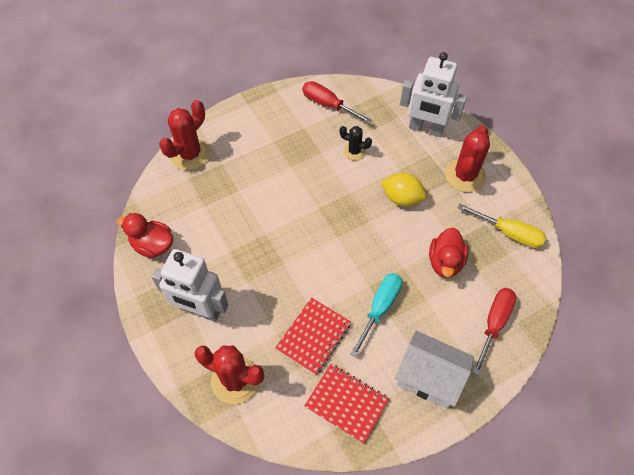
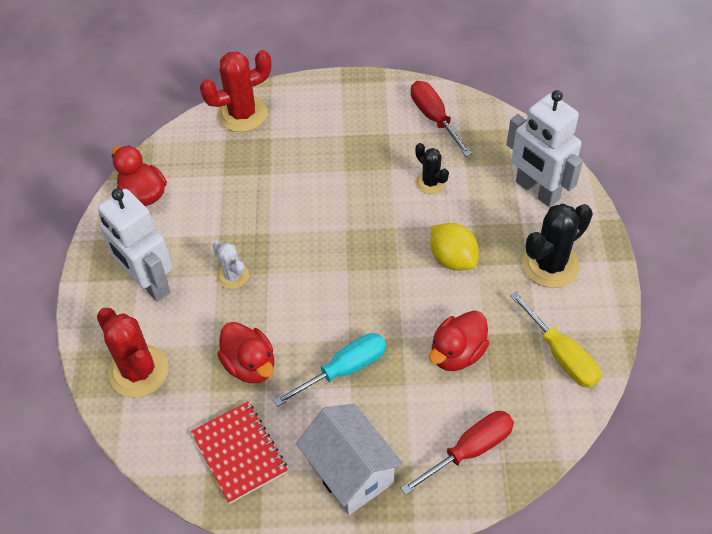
camera: 30 degrees right, 5 degrees down
red notebook [275,298,351,375] -> red duck [217,322,274,383]
red cactus [445,125,490,192] -> black cactus [522,204,593,288]
none -> white cactus [213,241,249,289]

